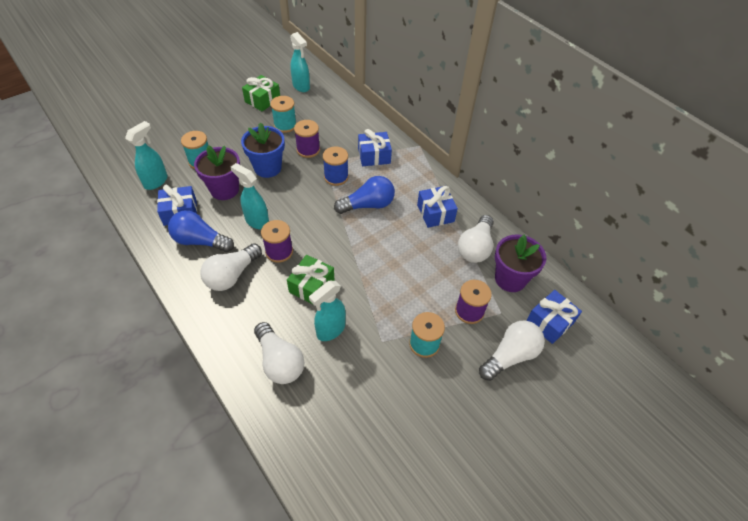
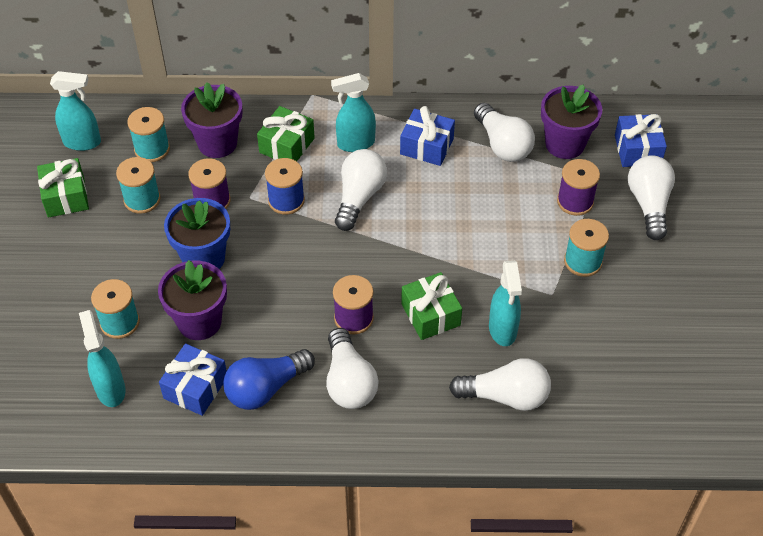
camera: 50 degrees left, 0 degrees up
turquoise spray bottle [231,163,269,230] -> turquoise spray bottle moved to [331,73,376,152]
blue light bulb [334,176,395,214] -> white light bulb [335,149,387,231]
blue gift [358,129,392,166] -> green gift [257,106,315,161]
none -> turquoise spool [127,107,170,162]
none -> purple flower pot [181,82,242,158]

